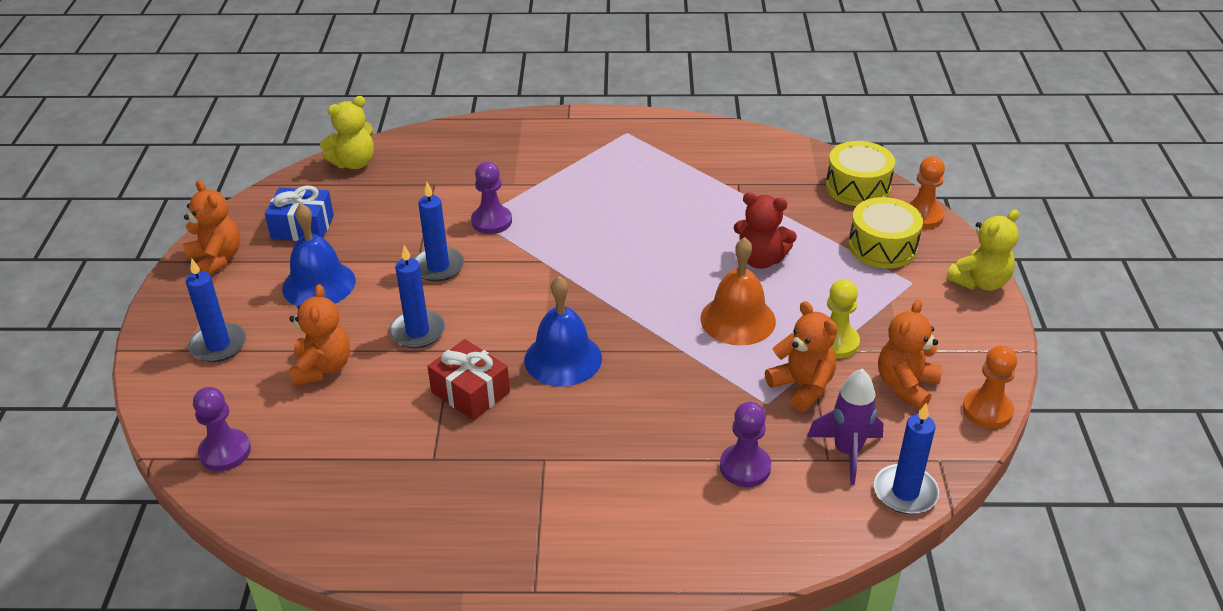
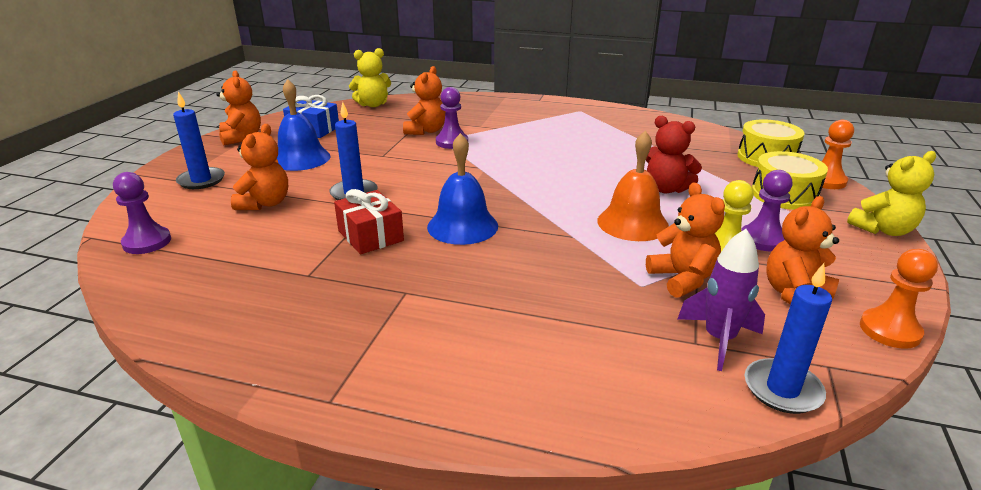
camera: 15 degrees right, 10 degrees down
blue candle [414,182,464,282] -> none
purple pawn [720,401,771,487] -> purple pawn moved to [741,170,792,251]
none -> orange teddy bear [403,66,446,135]

